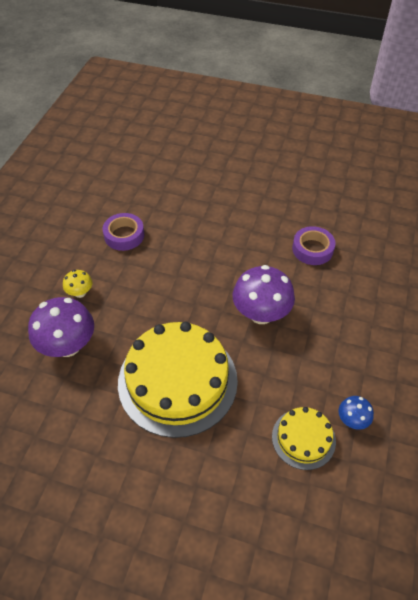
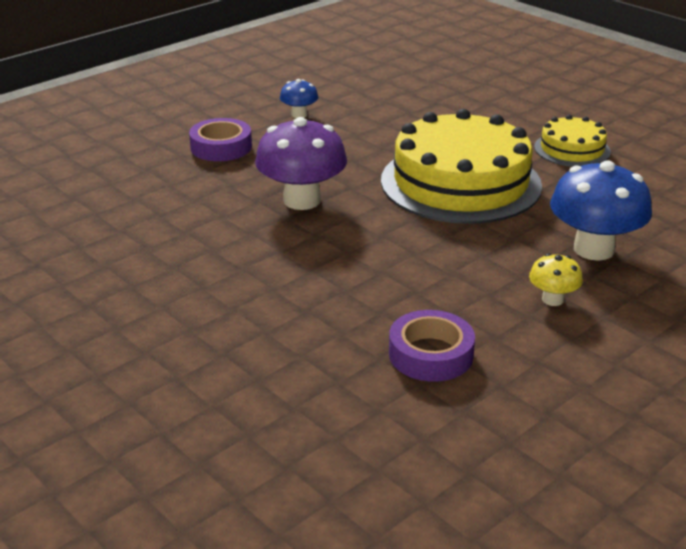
camera: 150 degrees left, 20 degrees down
purple mushroom [28,297,94,357] -> blue mushroom [550,160,652,261]
yellow cake [272,407,336,470] -> yellow cake moved to [534,115,611,167]
purple tape [292,226,336,265] -> purple tape moved to [189,118,252,161]

